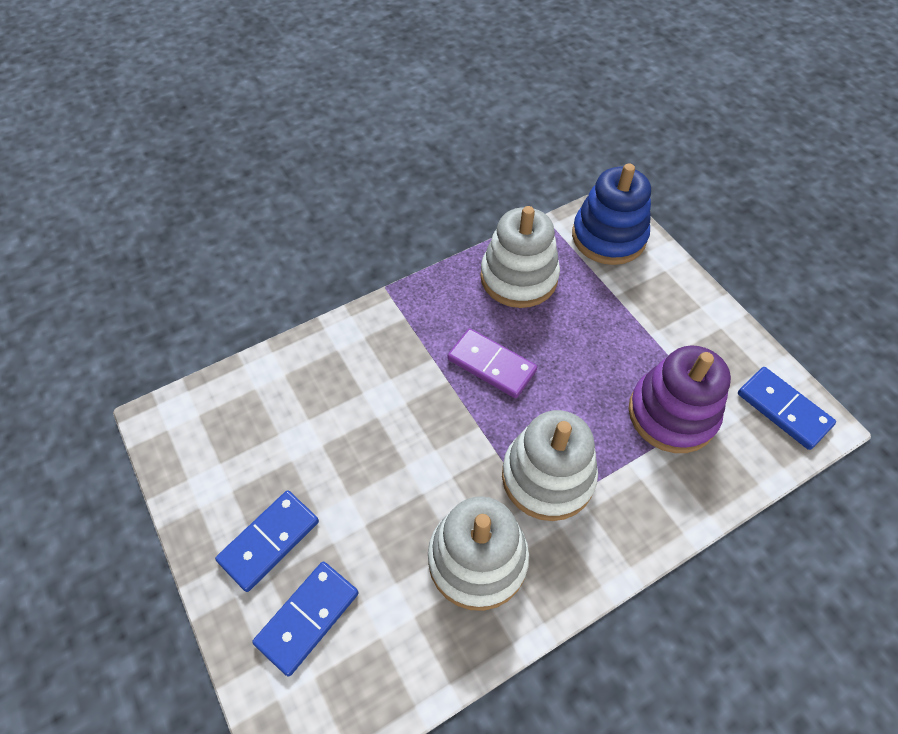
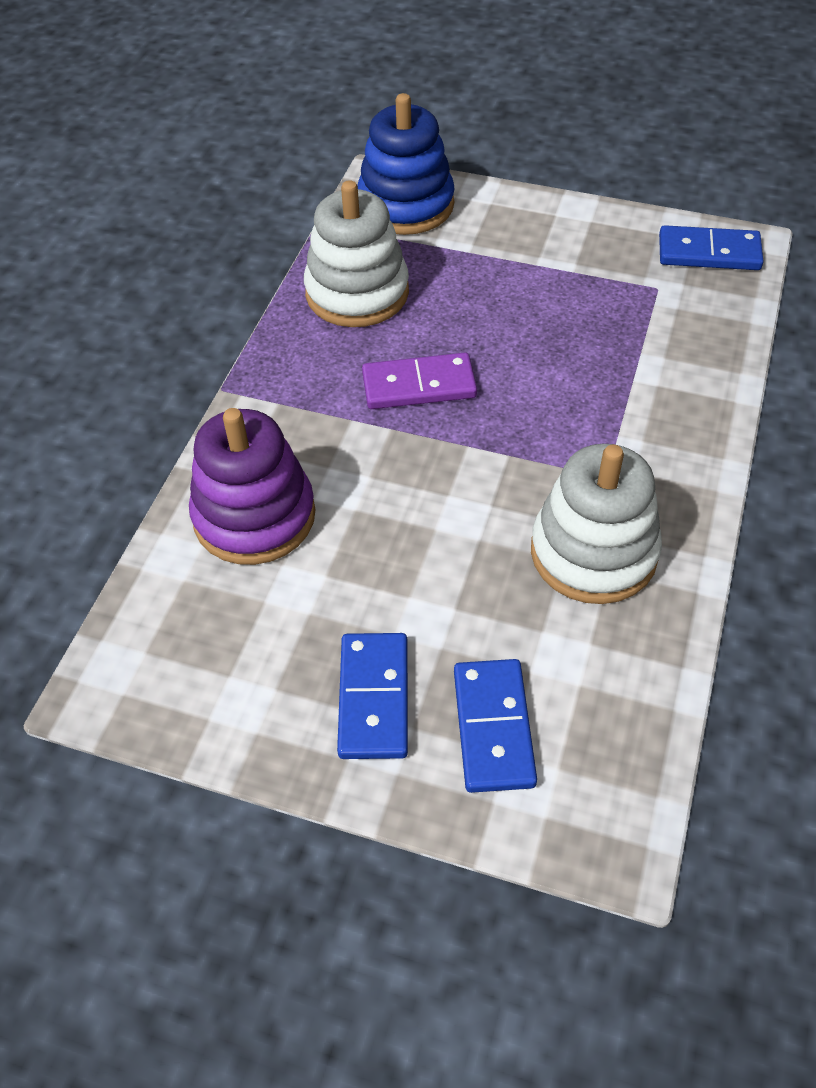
camera: 40 degrees left, 5 degrees down
white stacking toy [502,410,598,521] -> none
purple stacking toy [629,345,731,453] -> purple stacking toy moved to [189,408,316,565]

